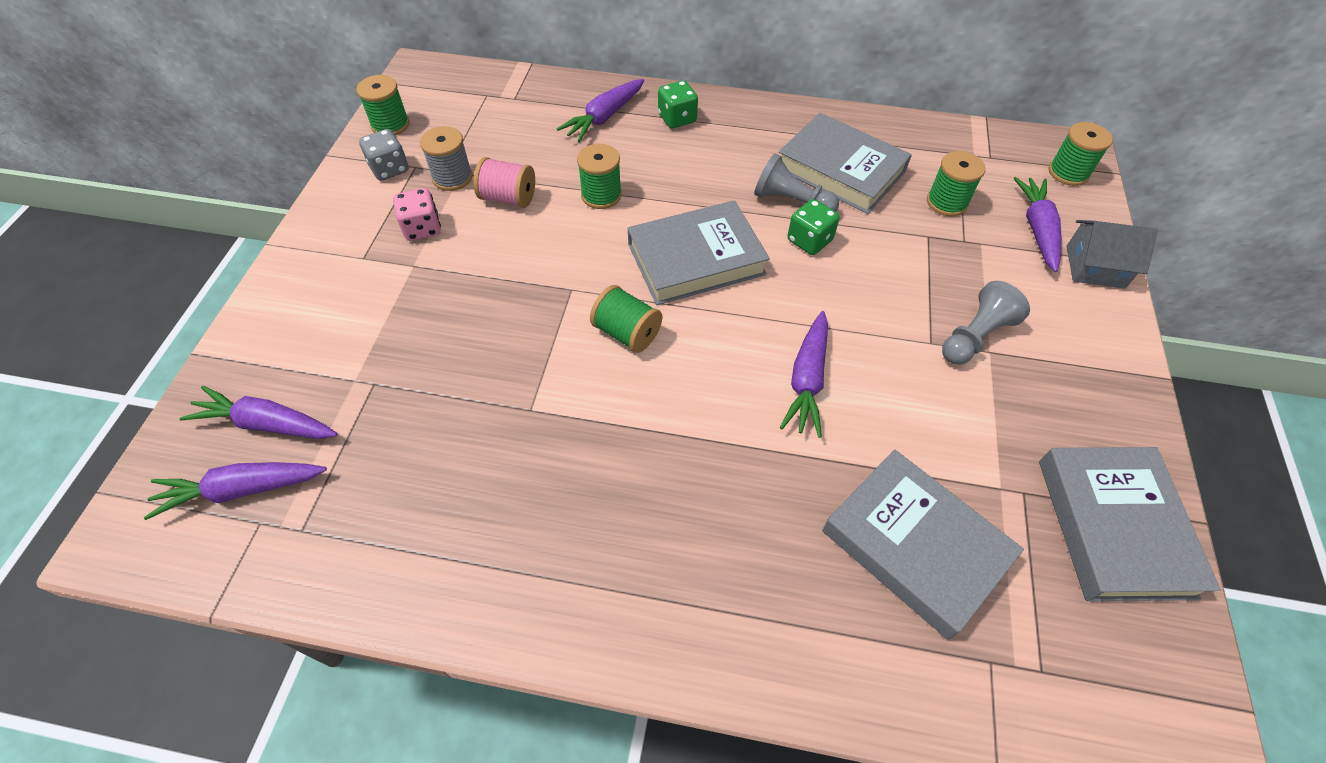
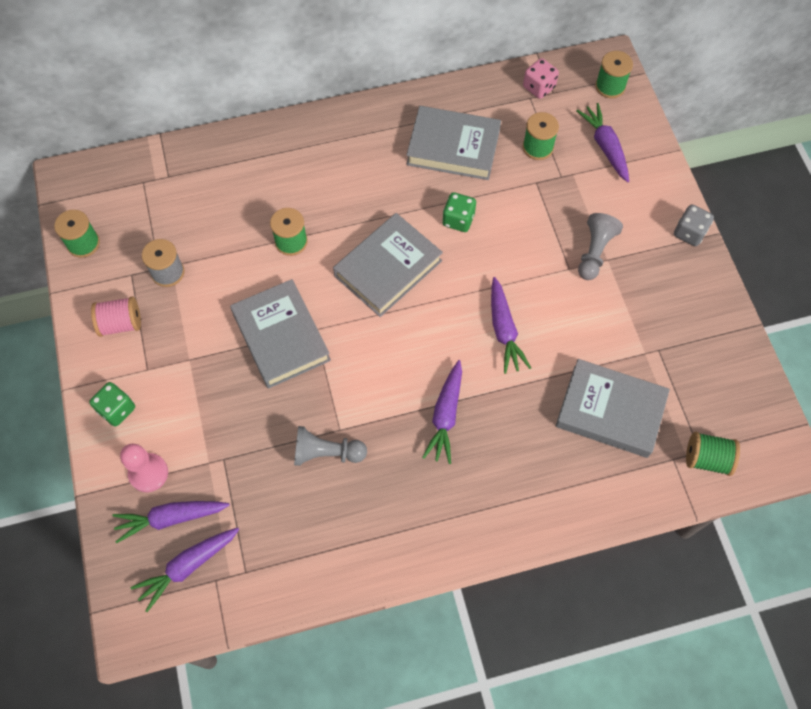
camera: 25 degrees left, 10 degrees up
grey dice [359,129,409,181] -> grey dice moved to [674,205,714,246]
pink dice [393,188,441,241] -> pink dice moved to [523,58,559,99]
pink spool [474,157,535,208] -> pink spool moved to [91,296,141,337]
purple carrot [557,79,644,142] -> purple carrot moved to [422,360,462,464]
green spool [590,285,662,353] -> green spool moved to [686,432,740,476]
green dice [658,81,698,128] -> green dice moved to [89,382,135,427]
grey pawn [754,153,839,212] -> grey pawn moved to [294,426,367,466]
grey book [1039,447,1221,601] -> grey book moved to [230,279,331,389]
grey house [1067,220,1158,289] -> none
none -> pink pawn [120,444,168,492]

